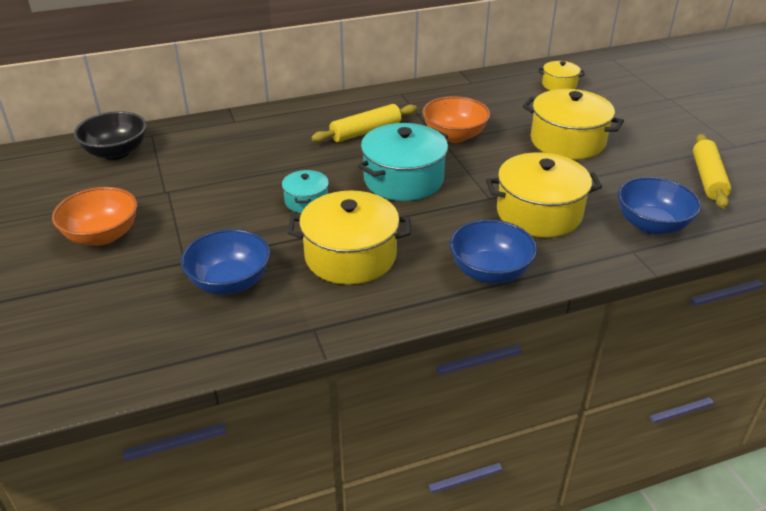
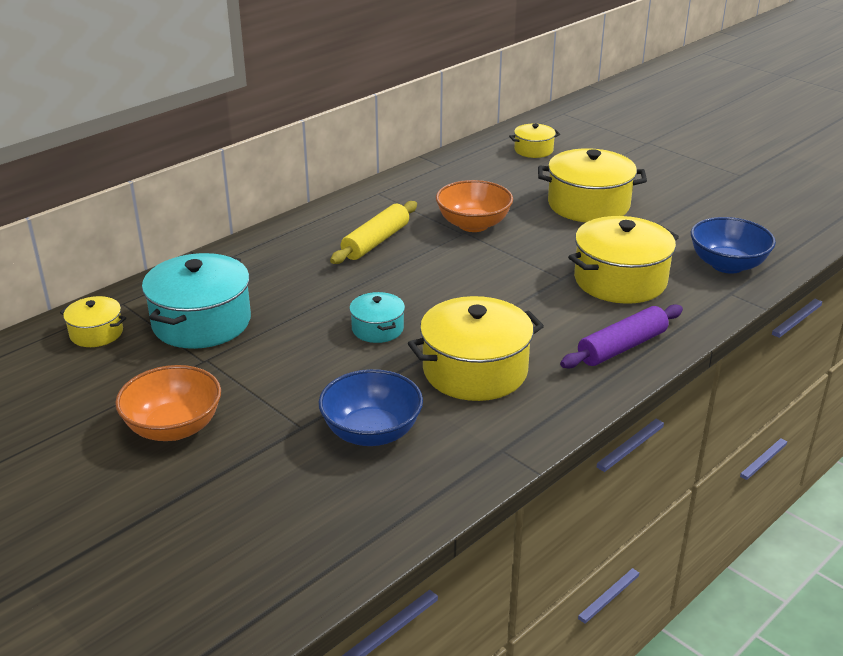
camera: 25 degrees left, 5 degrees down
black bowl [74,111,147,160] -> yellow pot [60,296,126,347]
turquoise pot [358,123,448,201] -> turquoise pot moved to [142,253,251,349]
blue bowl [449,219,537,284] -> purple rolling pin [560,304,683,369]
yellow rolling pin [693,134,731,209] -> none

